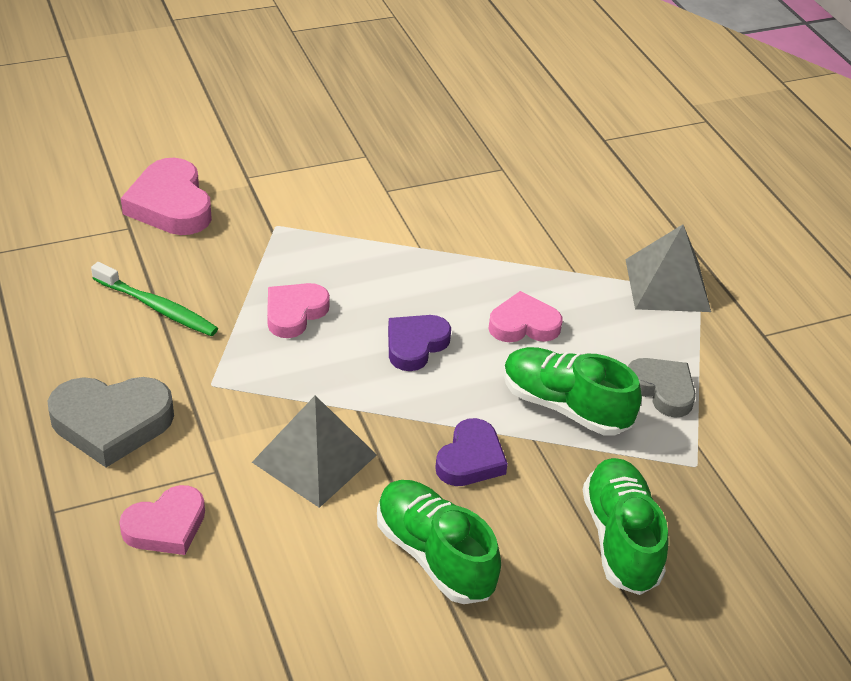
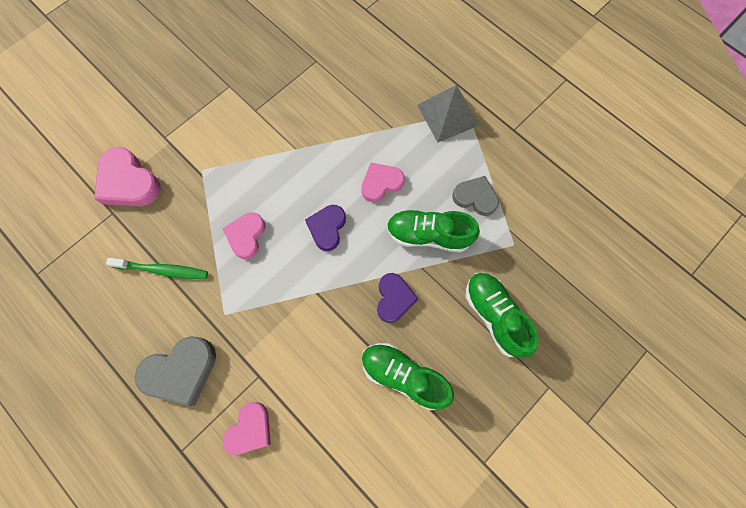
camera: 20 degrees left, 30 degrees up
grey pyramid [252,395,377,508] -> none

